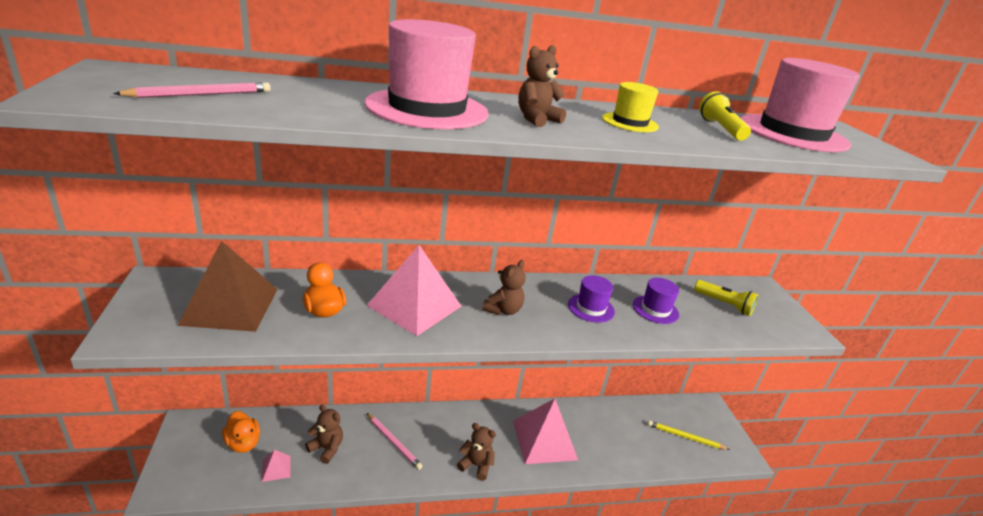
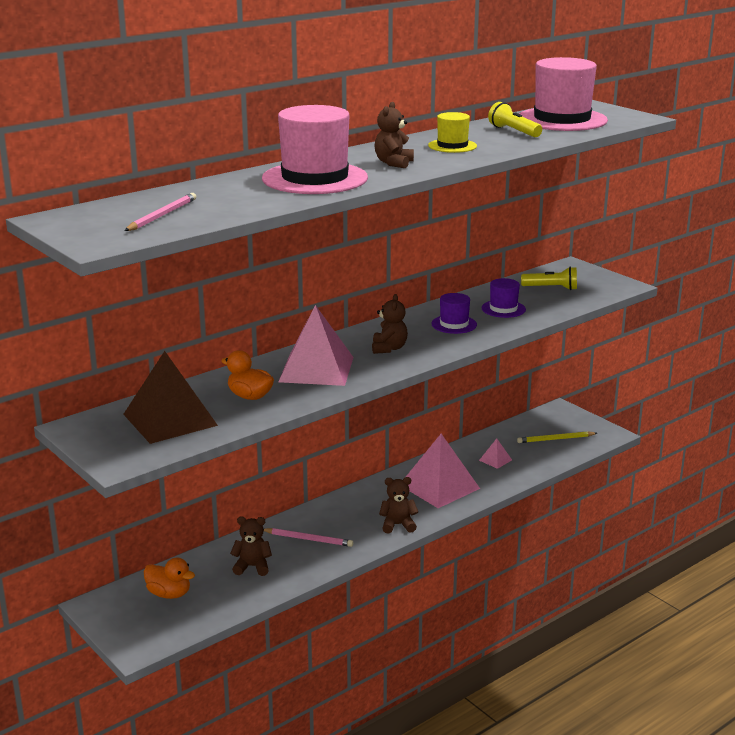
camera: 25 degrees left, 5 degrees down
pink pyramid [262,450,291,482] -> pink pyramid moved to [479,438,512,469]

